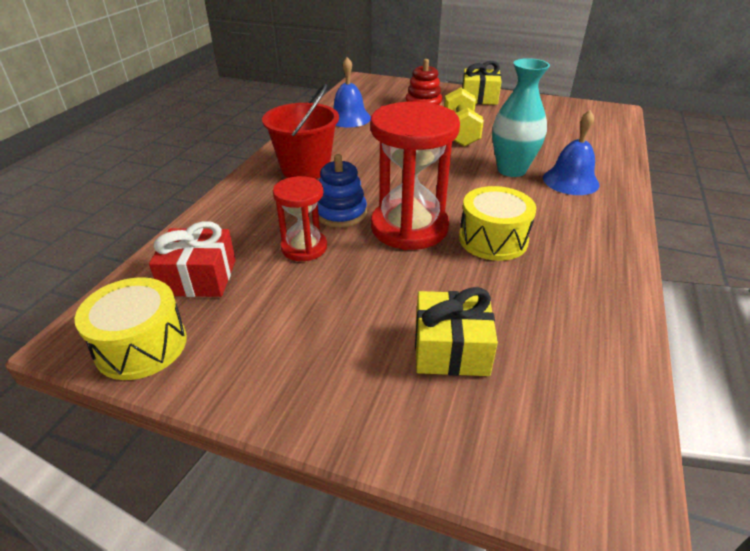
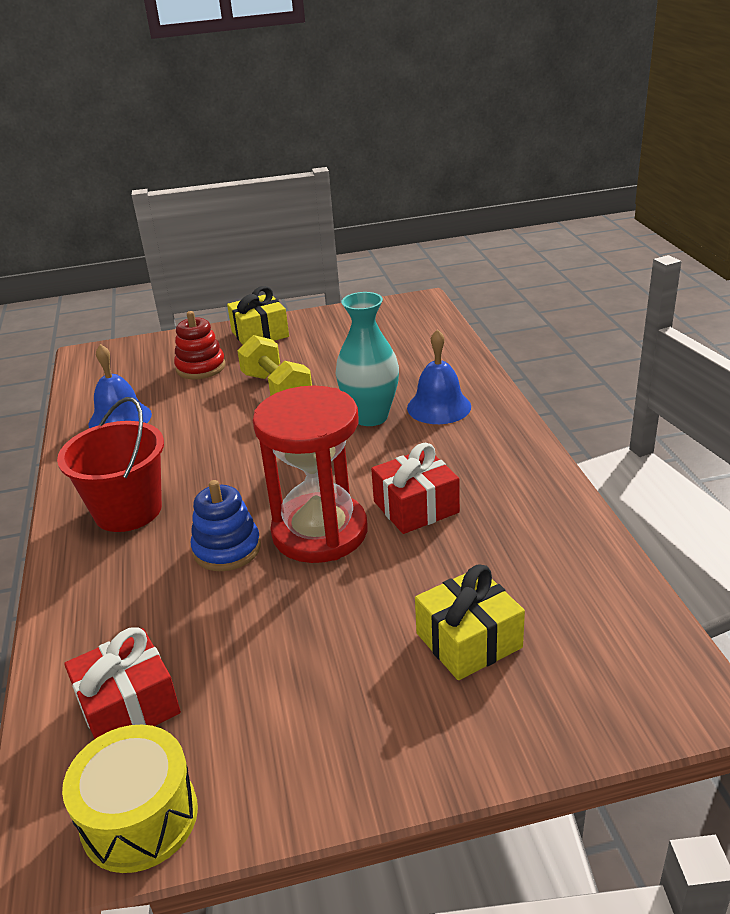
camera: 30 degrees left, 5 degrees down
red hourglass [273,176,327,261] -> none
yellow drum [459,186,536,261] -> red gift [371,443,460,534]

